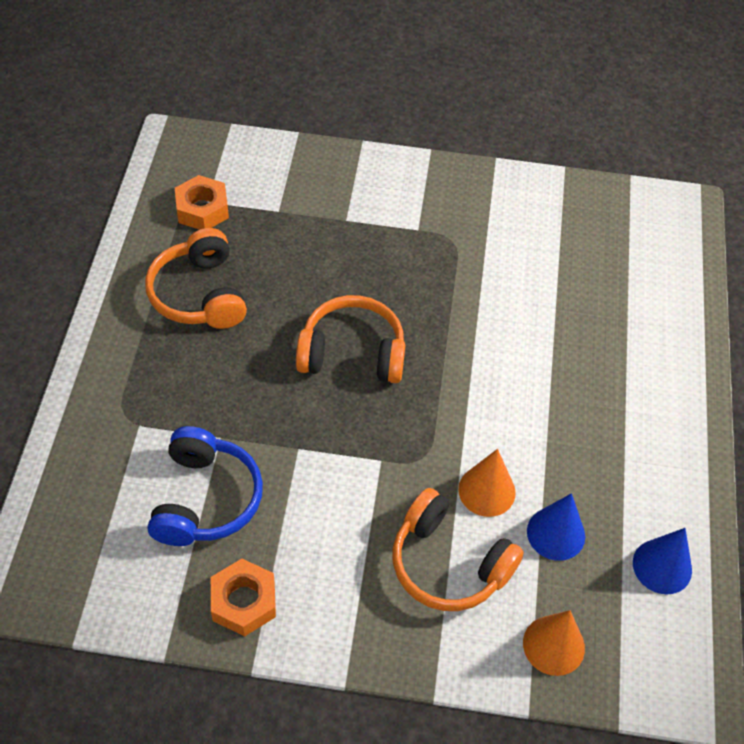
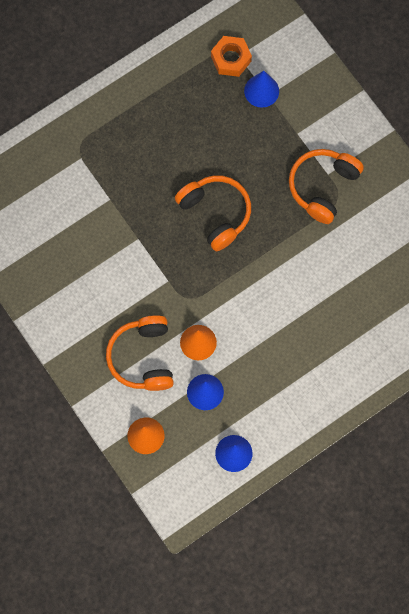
camera: 50 degrees right, 20 degrees up
orange headphones [145,228,247,329] -> orange headphones moved to [289,149,364,224]
blue headphones [148,426,263,546] -> none
orange nut [211,559,276,636] -> none
none -> blue cone [244,71,279,108]

